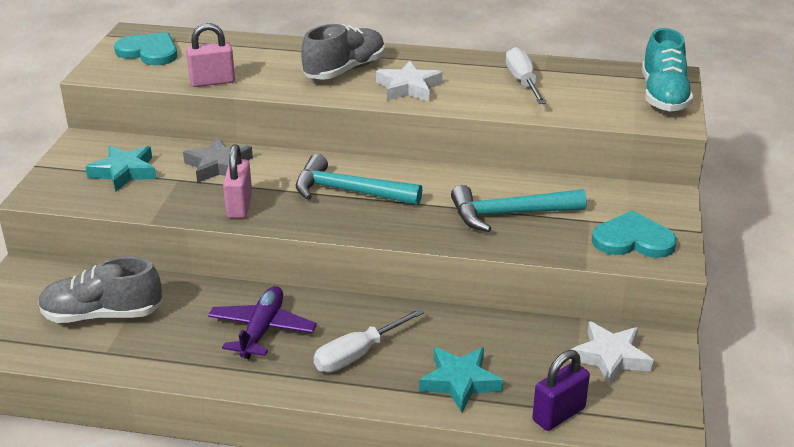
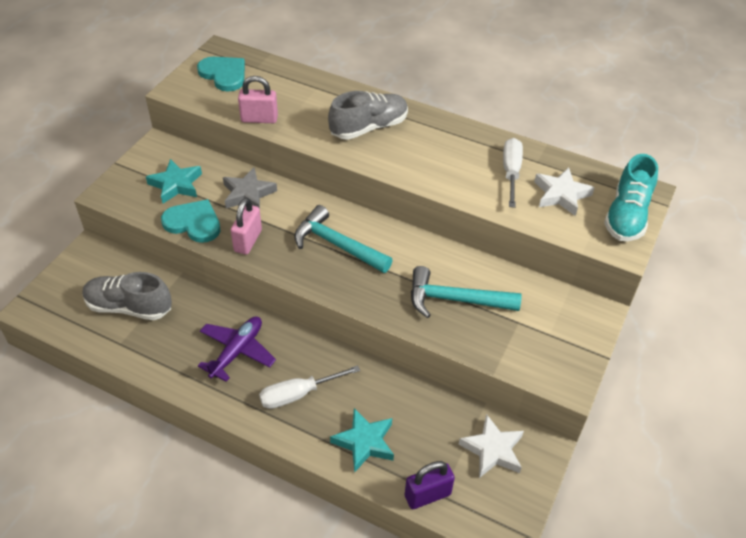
camera: 15 degrees right, 15 degrees up
white star [376,61,443,101] -> white star moved to [534,167,595,216]
turquoise heart [592,211,677,258] -> turquoise heart moved to [161,199,220,243]

